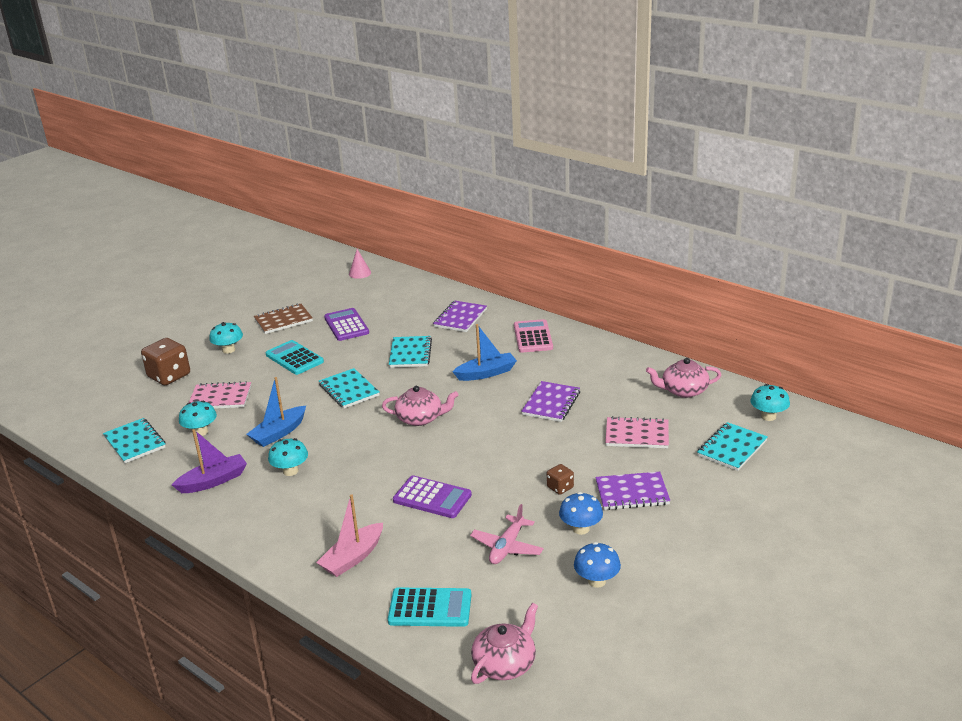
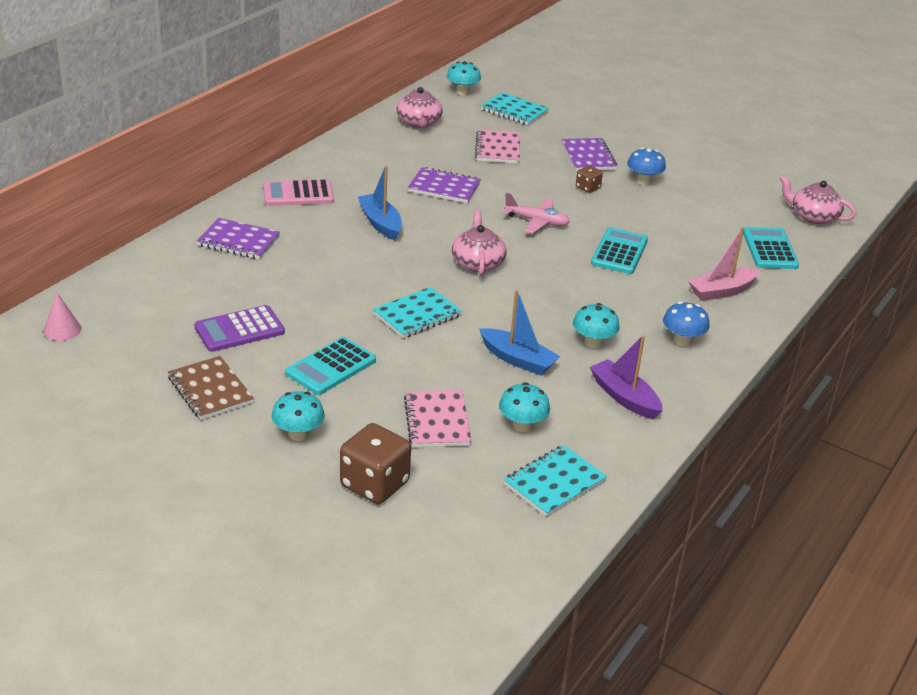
camera: 100 degrees left, 5 degrees up
pink boat [316,494,383,577] -> pink boat turned 120 degrees clockwise [688,227,761,301]
turquoise notebook [389,336,432,368] -> none
purple calculator [393,476,472,518] -> turquoise calculator [591,227,648,274]
pink plane [470,504,544,564] -> pink plane moved to [503,193,570,234]
blue mushroom [574,542,621,588] -> blue mushroom moved to [663,301,710,346]

